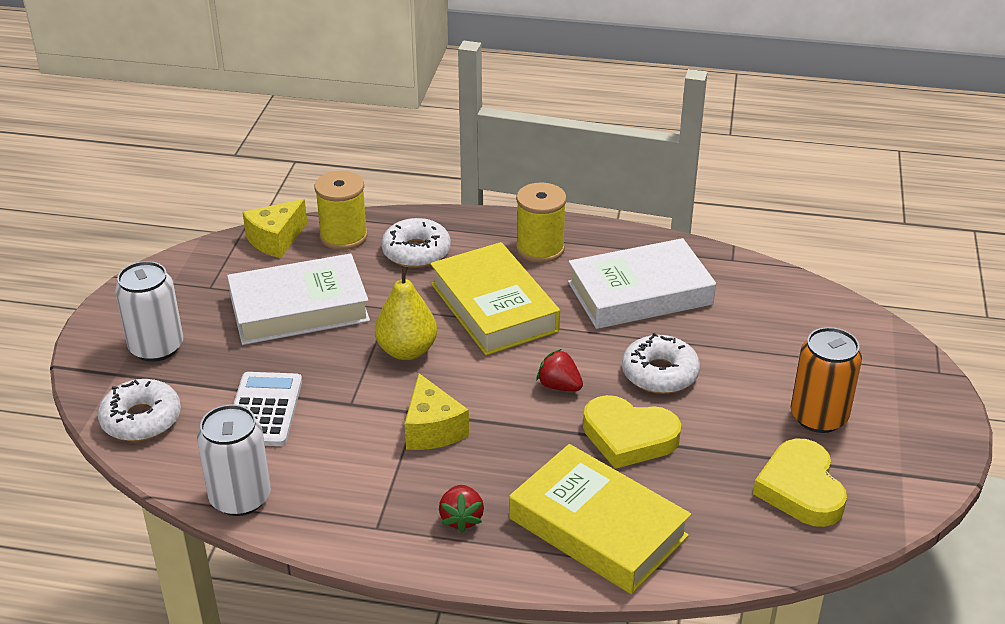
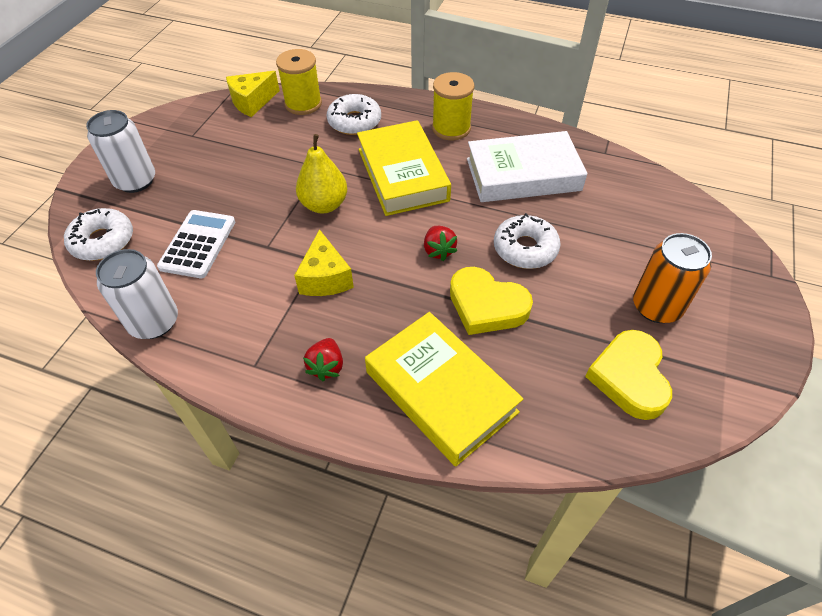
camera: 10 degrees right, 15 degrees up
white book [227,253,370,345] -> none
red strawberry [536,349,583,391] -> red strawberry turned 150 degrees counterclockwise [424,226,457,261]

